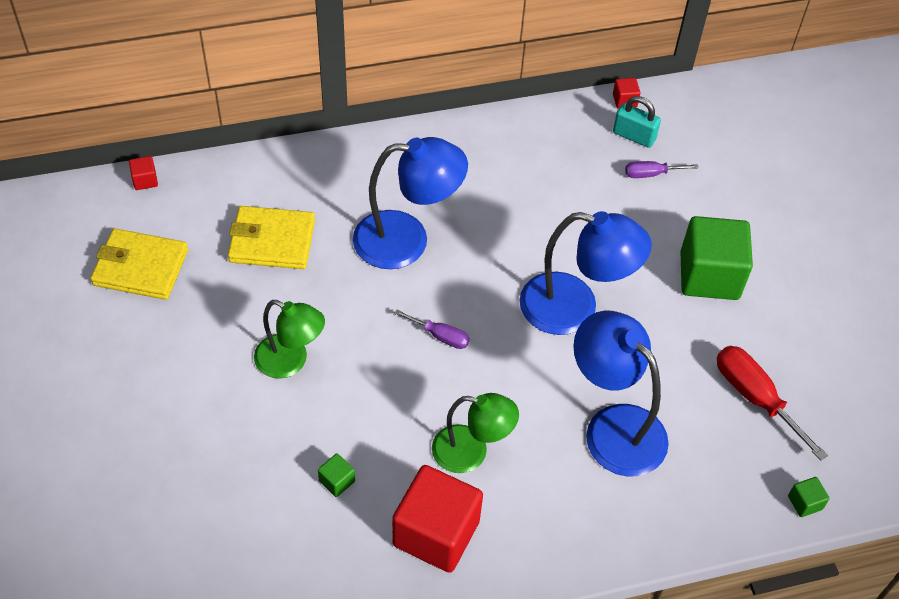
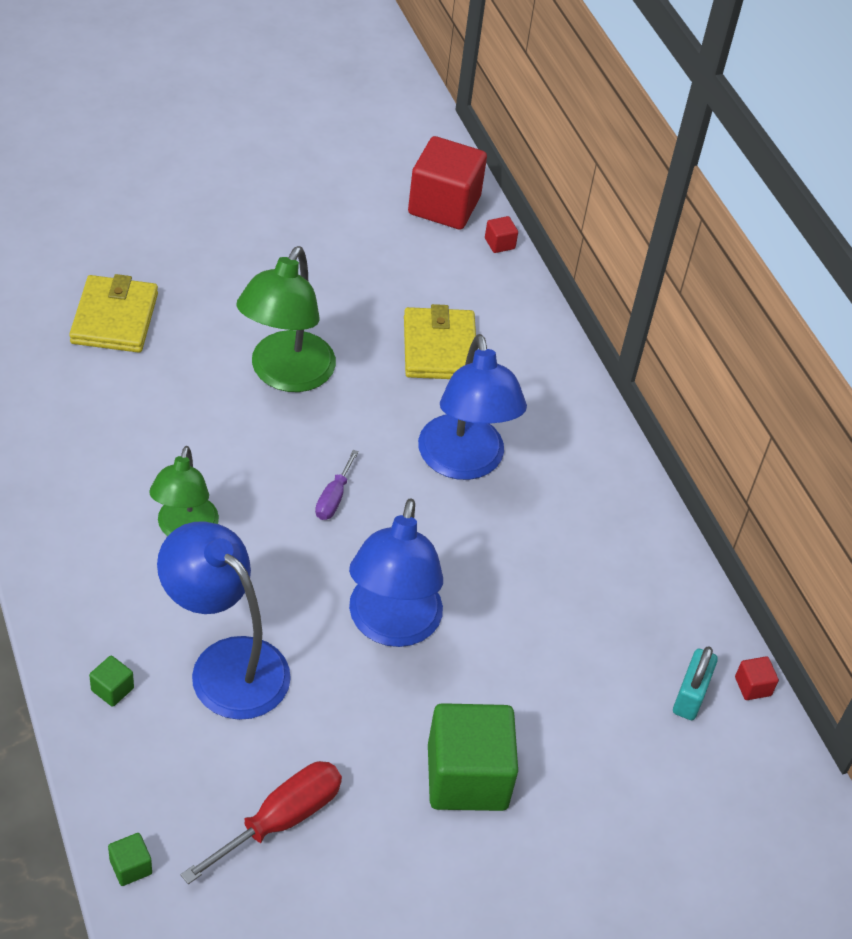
camera: 80 degrees right, 5 degrees down
yellow wallet [90,228,188,300] -> yellow wallet moved to [69,274,158,353]
green lamp [254,300,325,379] -> green lamp [236,246,336,392], size x1.51
green cube [318,453,355,497] -> green cube moved to [89,655,134,707]
red cube [392,465,483,573] -> red cube moved to [408,136,487,230]
blue lamp [573,311,669,476] -> blue lamp turned 90 degrees counterclockwise [157,521,291,720]
purple screwdriver [625,161,698,178] -> none

